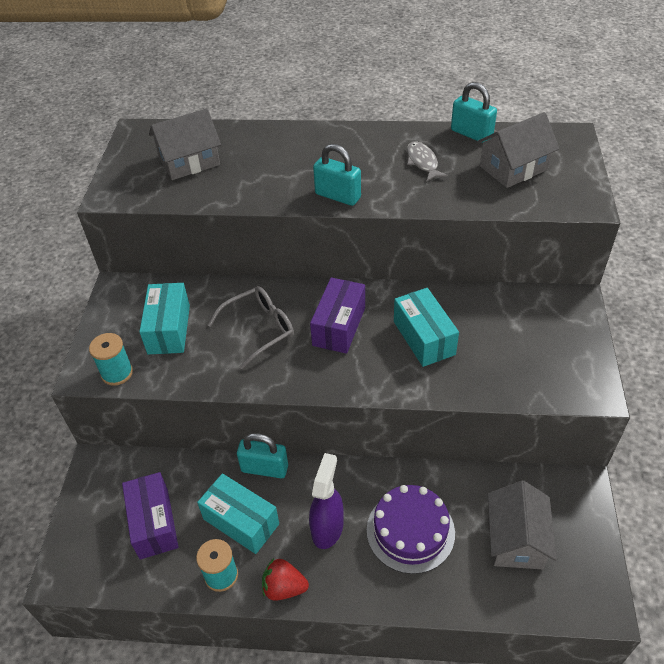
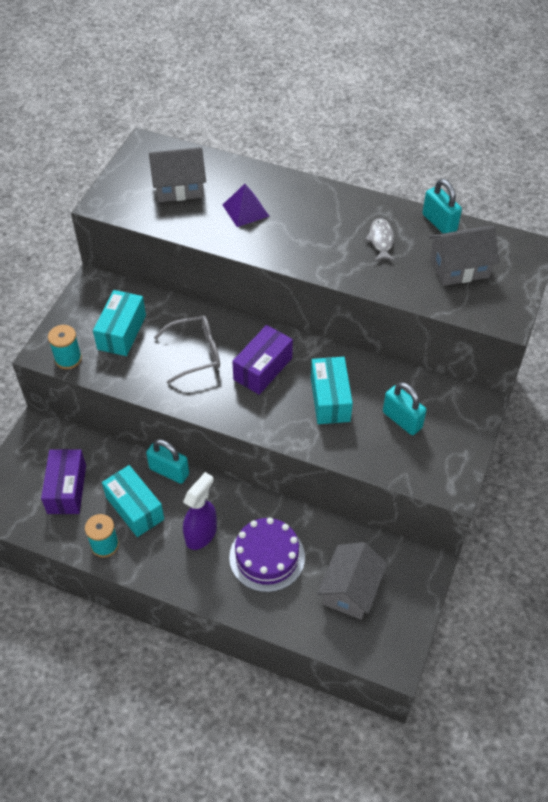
camera: 15 degrees right, 5 degrees up
red strawberry [262,558,309,601] -> none
turquoise padlock [313,144,361,206] -> turquoise padlock moved to [383,382,427,435]
none -> purple pyramid [223,184,269,227]

